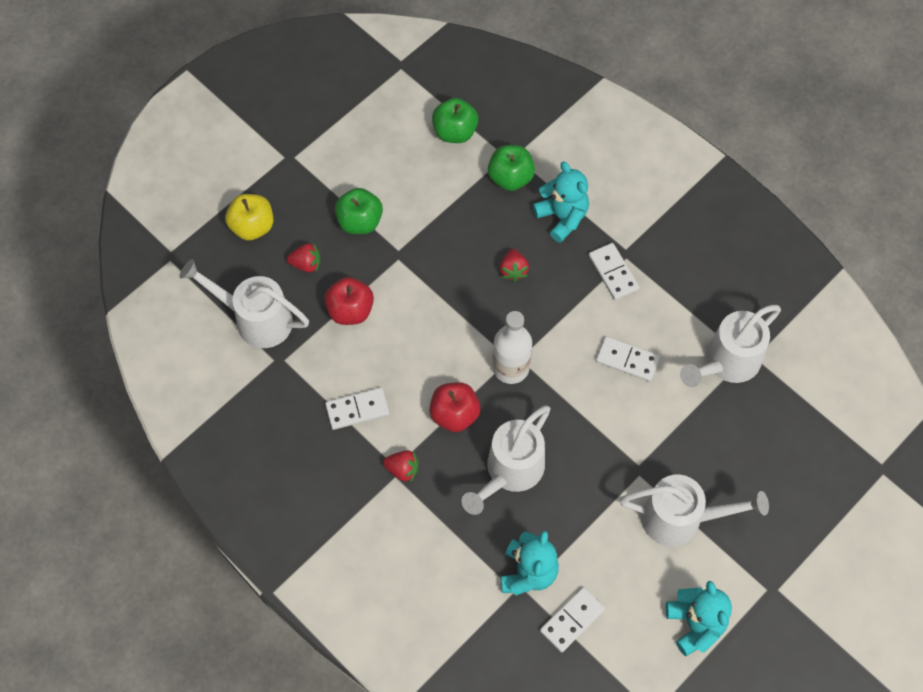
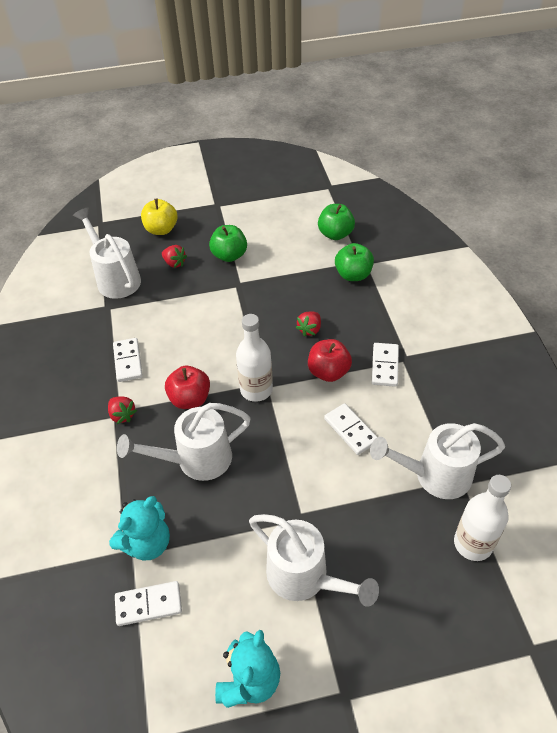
camera: 35 degrees right, 15 degrees down
red apple [324,277,374,325] -> red apple moved to [308,339,352,382]
white domino [325,388,389,430] -> white domino turned 60 degrees clockwise [113,338,143,382]
turquoise teddy bear [533,162,589,243] -> none
none -> white bottle [454,475,511,561]

